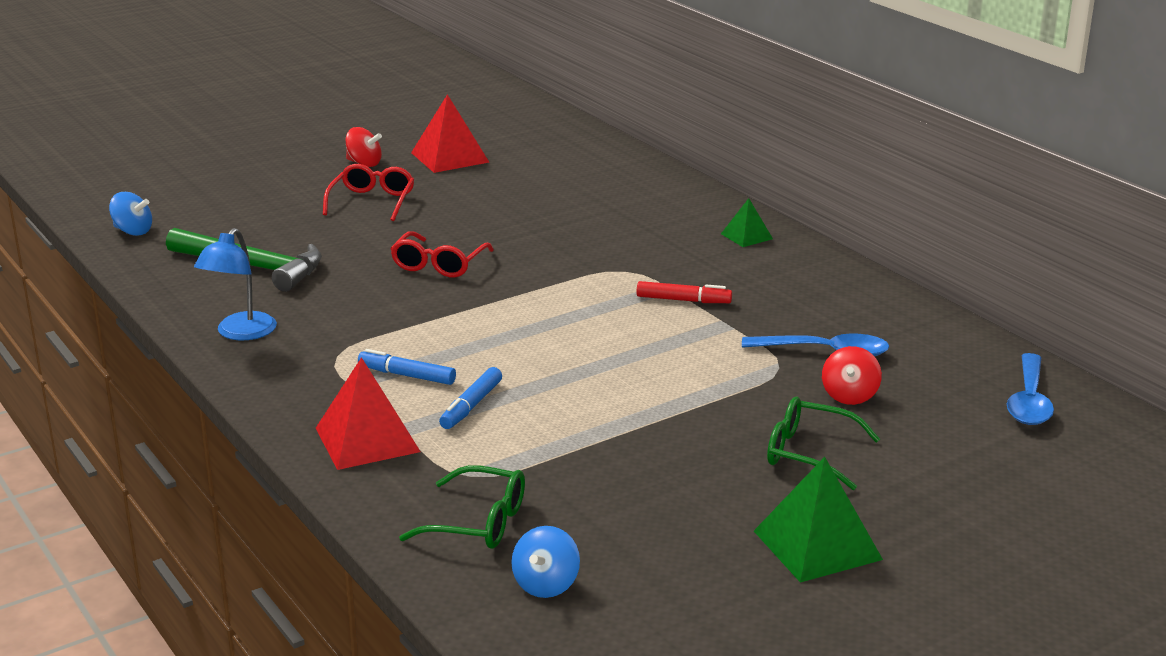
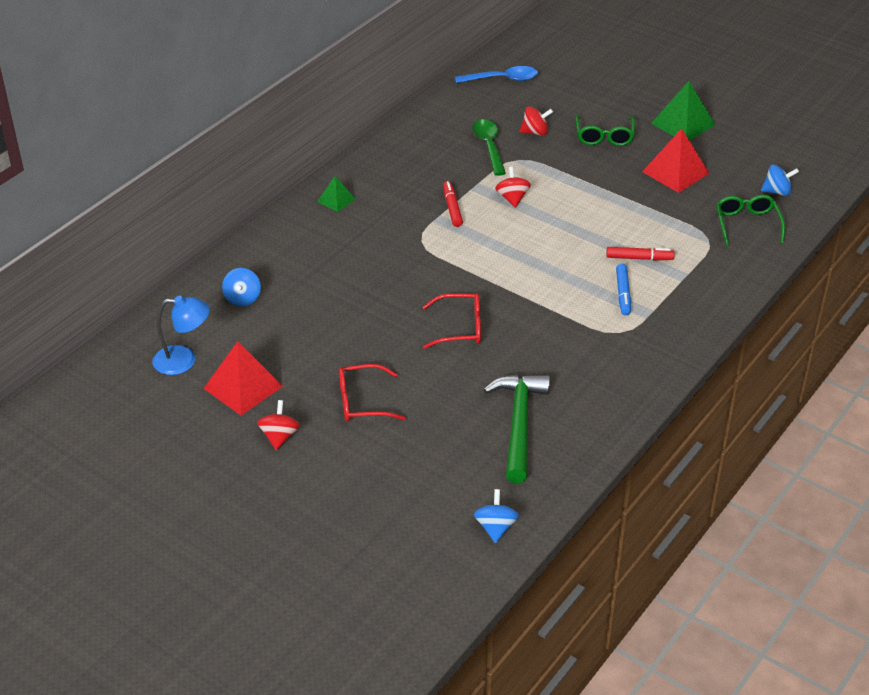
camera: 110 degrees left, 15 degrees up
blue lamp [194,228,277,340] -> blue lamp moved to [153,296,210,375]
red pyramid [316,357,421,470] -> red pyramid moved to [642,128,710,193]
blue marker [439,367,502,429] -> red marker [606,247,675,261]
blue spoon [742,333,890,356] -> green spoon [472,119,506,176]
none -> blue spinning top [222,268,261,306]
none -> red spinning top [495,167,531,208]

